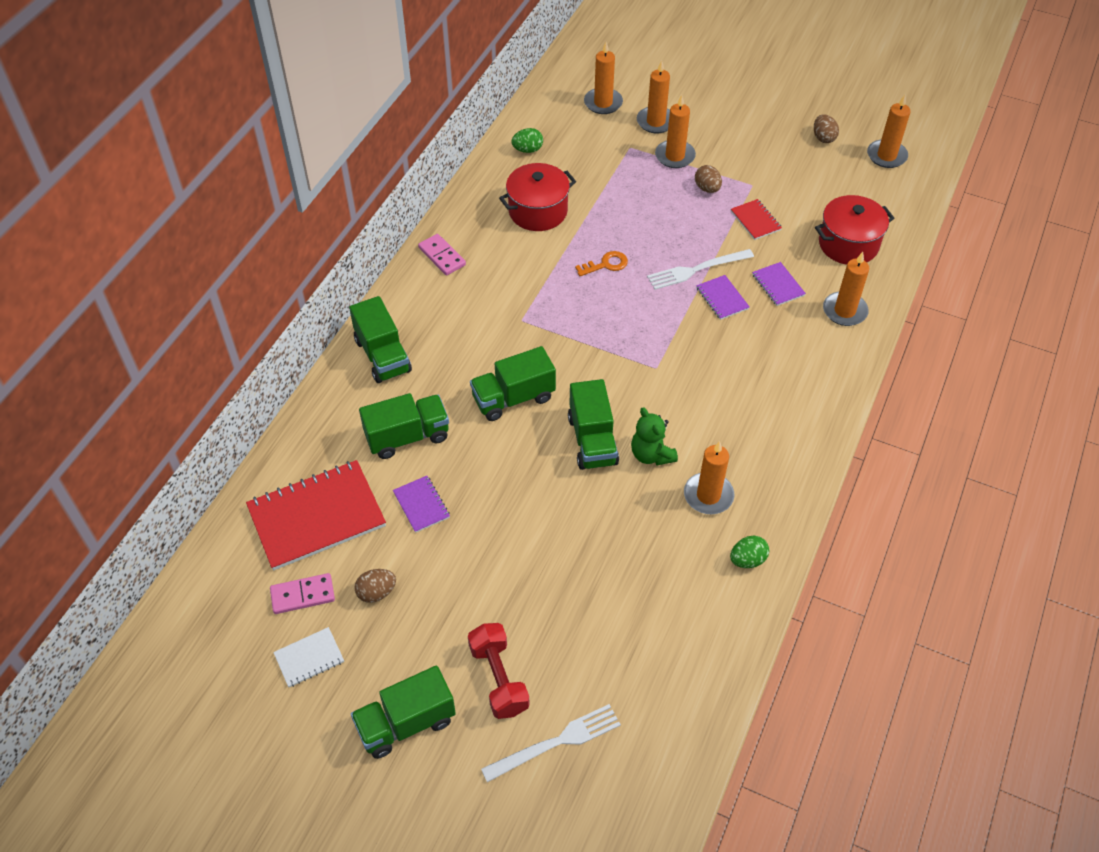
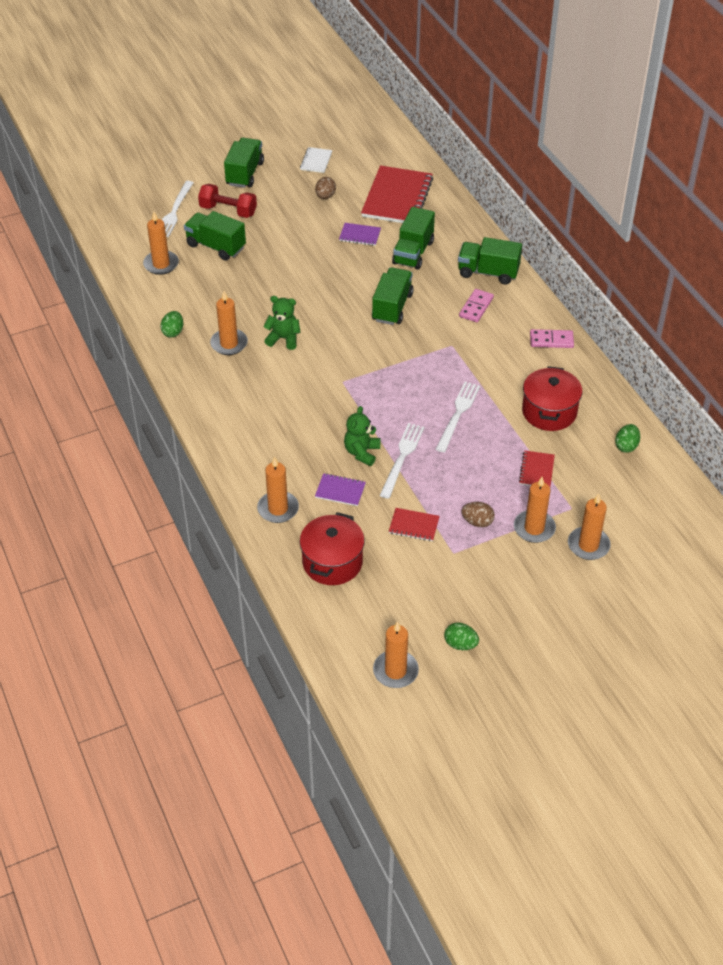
camera: 130 degrees right, 5 degrees down
pink domino [270,573,335,614] -> pink domino moved to [459,289,494,322]
green truck [568,379,619,470] -> green truck moved to [184,211,246,261]
orange key [575,251,628,276] -> white fork [436,382,480,453]
orange candle [584,42,623,114] -> orange candle moved to [143,212,179,275]
purple notebook [696,275,750,320] -> green teddy bear [344,406,381,466]
brown egg [814,114,839,143] -> green egg [444,623,479,650]
none -> red notebook [519,450,555,487]

